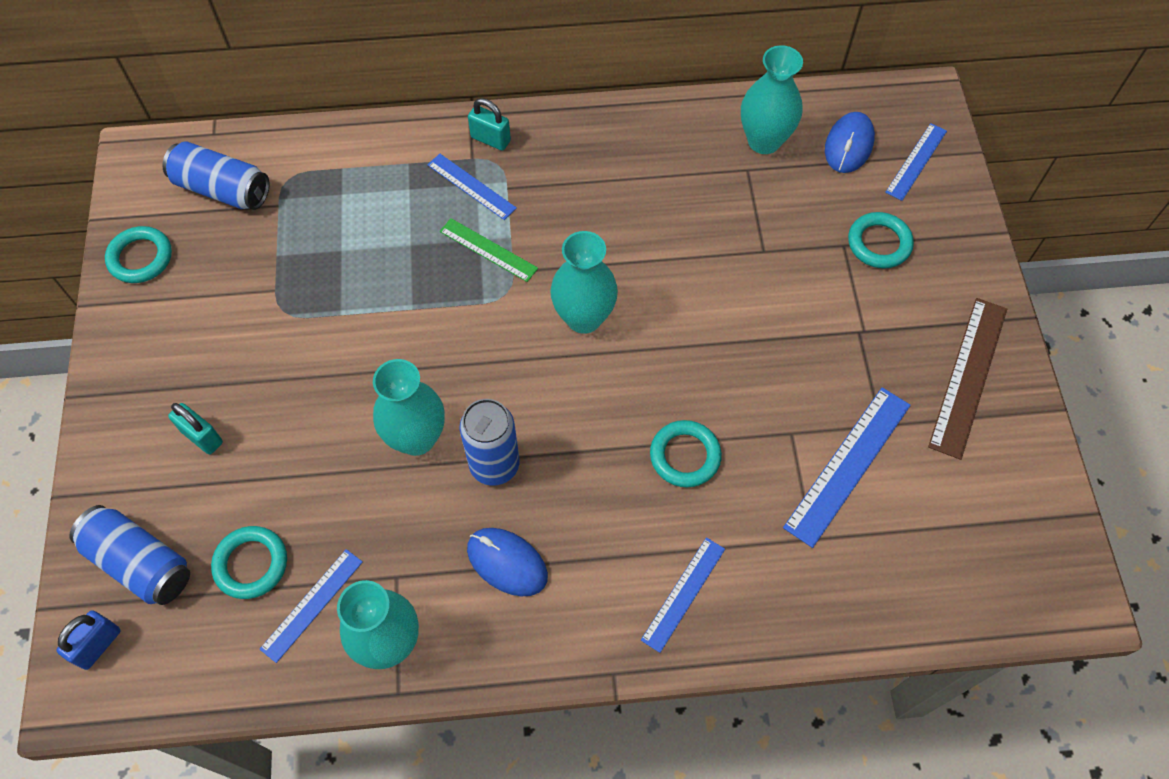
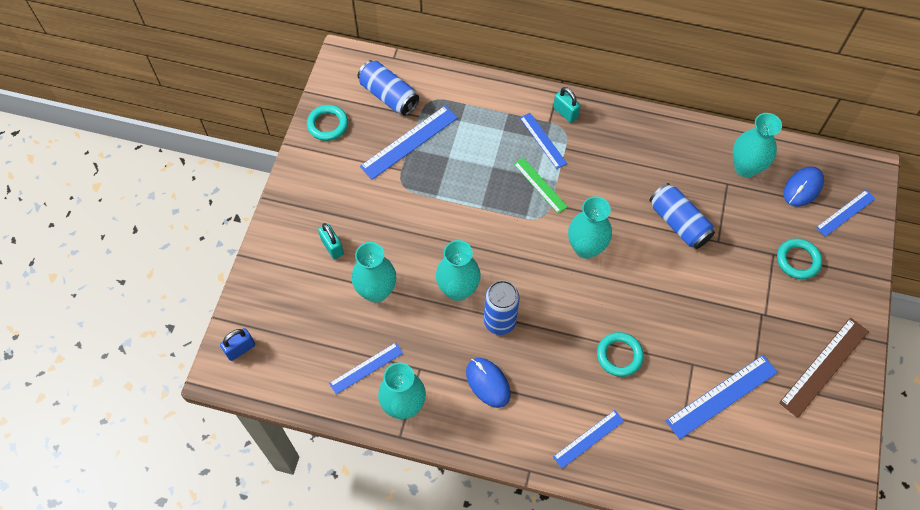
camera: 20 degrees right, 0 degrees up
blue can [69,505,190,605] -> blue can moved to [649,183,715,249]
turquoise ring [211,526,287,599] -> none
none -> turquoise vase [352,242,396,303]
none -> blue ruler [360,106,458,180]

